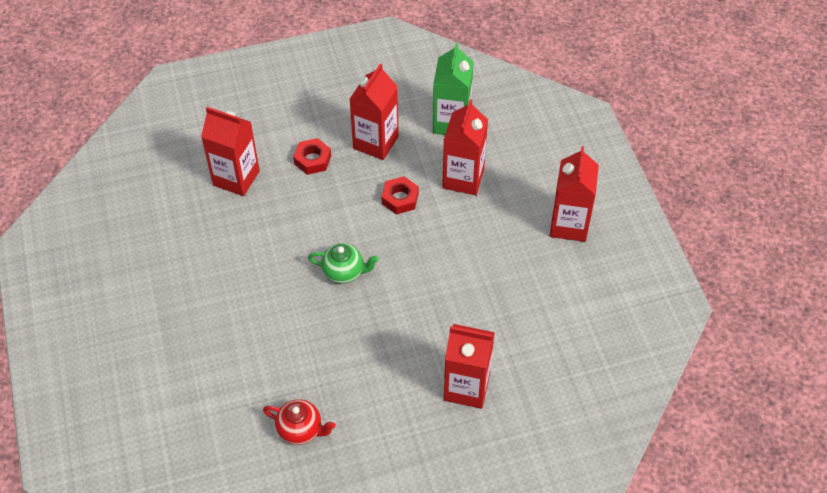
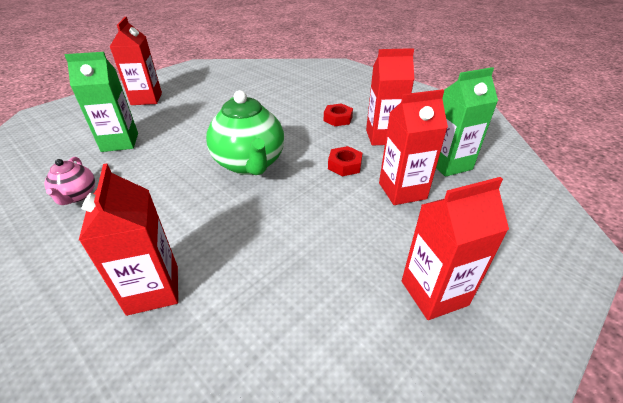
camera: 60 degrees right, 15 degrees down
red carton [201,107,260,196] -> red carton moved to [110,17,162,105]
red teapot [263,399,336,445] -> pink teapot [45,157,95,205]
green teapot [308,243,379,284] -> green teapot [206,90,284,175], size x1.95
none -> green carton [65,52,138,152]

